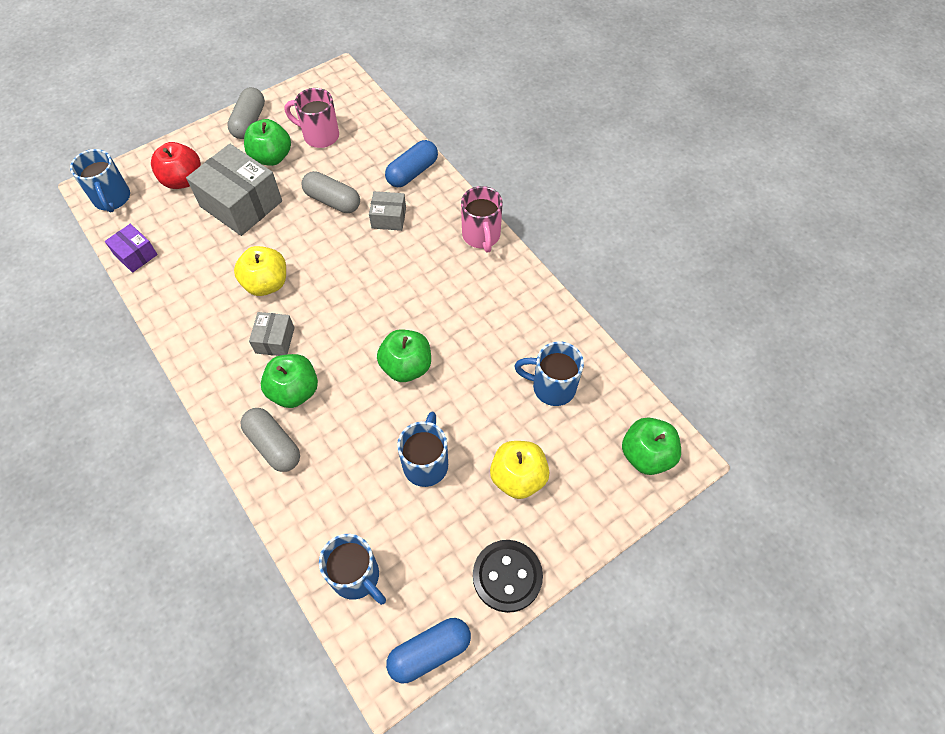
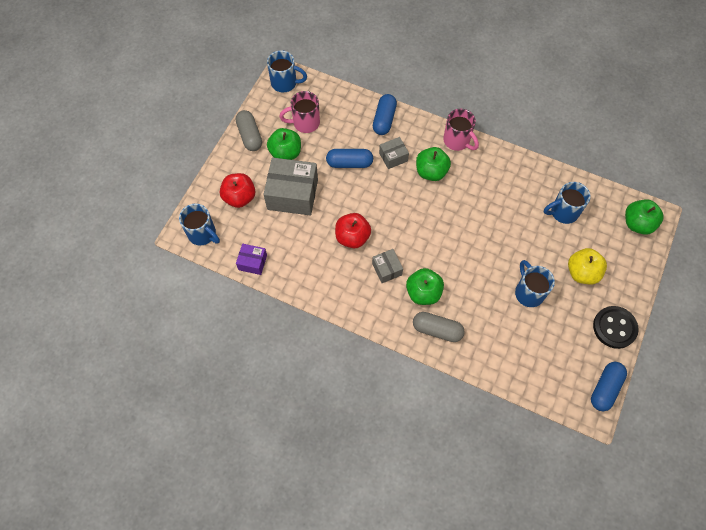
camera: 30 degrees left, 5 degrees up
yellow apple [234,246,286,296] -> red apple [335,213,371,248]
grey capsule [301,171,360,213] -> blue capsule [326,149,373,168]
blue mug [319,534,386,605] -> blue mug moved to [267,50,307,92]
green apple [377,329,431,382] -> green apple moved to [416,147,451,181]

